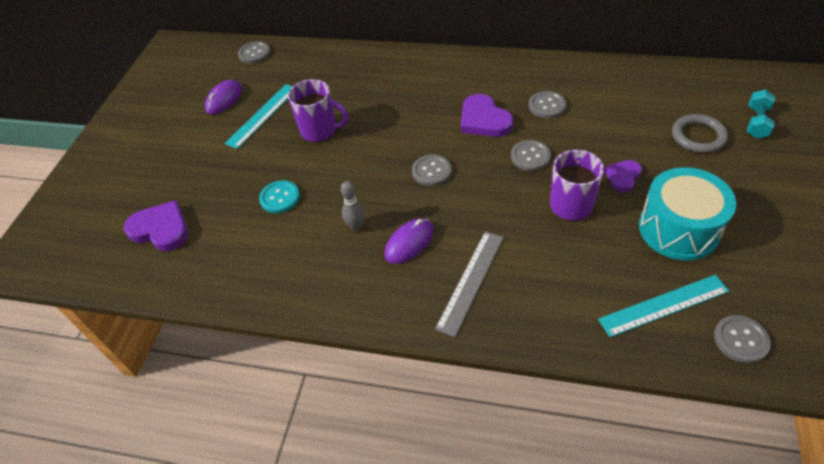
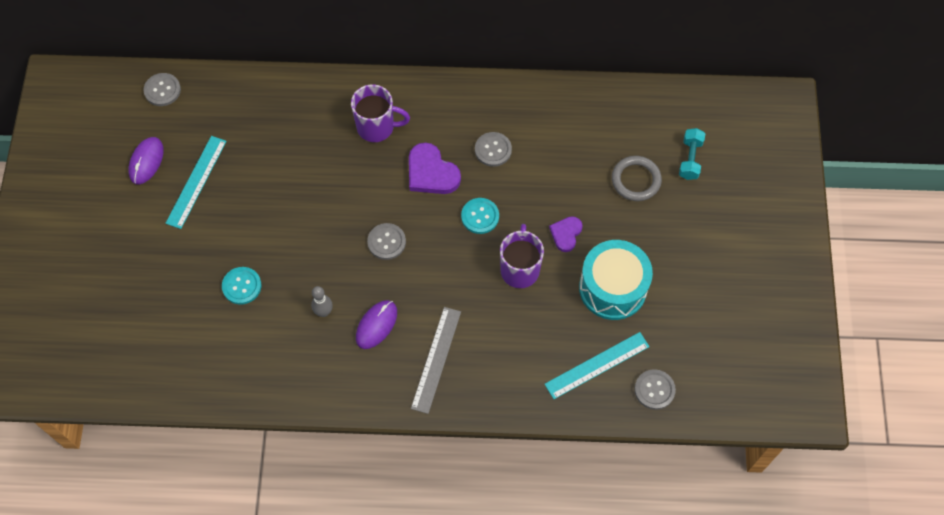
camera: 15 degrees left, 15 degrees up
purple heart [124,200,189,251] -> none
purple mug [288,79,348,142] -> purple mug moved to [351,85,410,142]
grey button [511,140,551,171] -> turquoise button [461,198,499,234]

